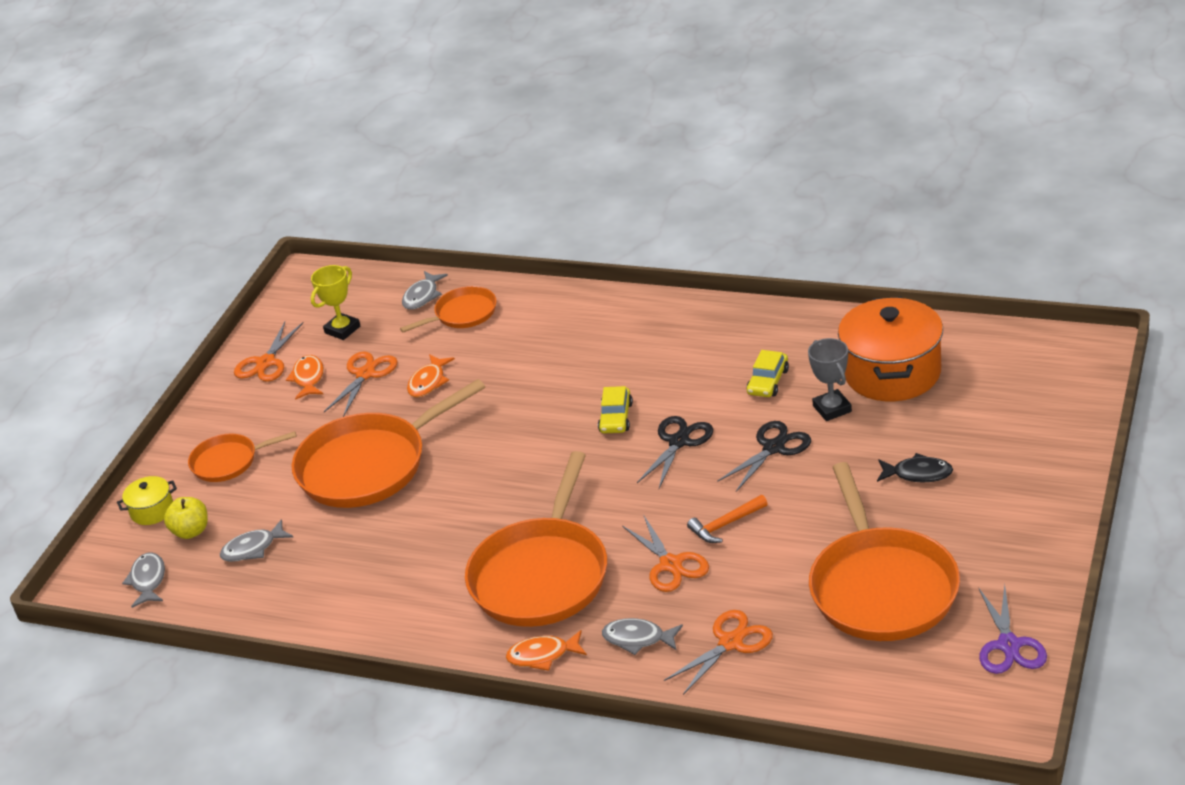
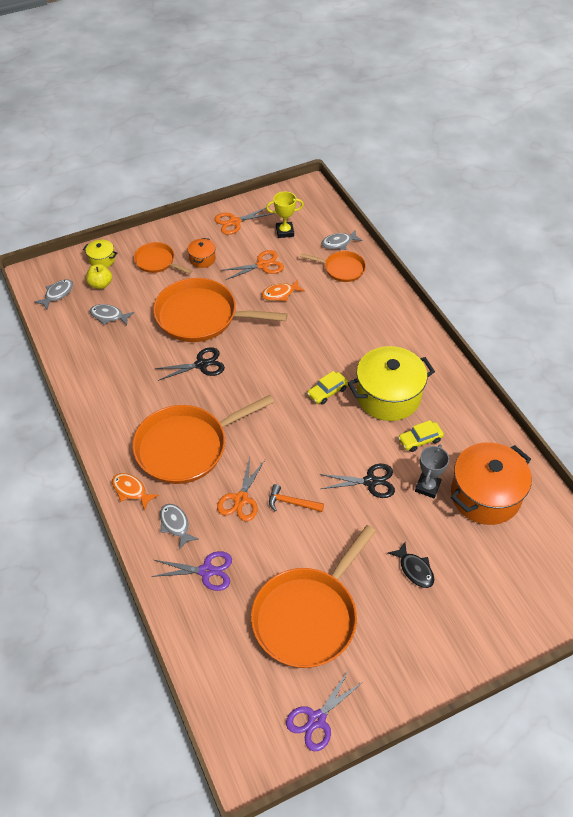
camera: 40 degrees right, 15 degrees up
orange fish [286,355,324,400] -> none
black scissors [637,416,713,488] -> black scissors moved to [155,347,225,381]
orange scissors [664,610,773,695] -> purple scissors [151,551,232,591]
none -> orange pot [188,238,216,268]
none -> yellow pot [348,346,435,421]

